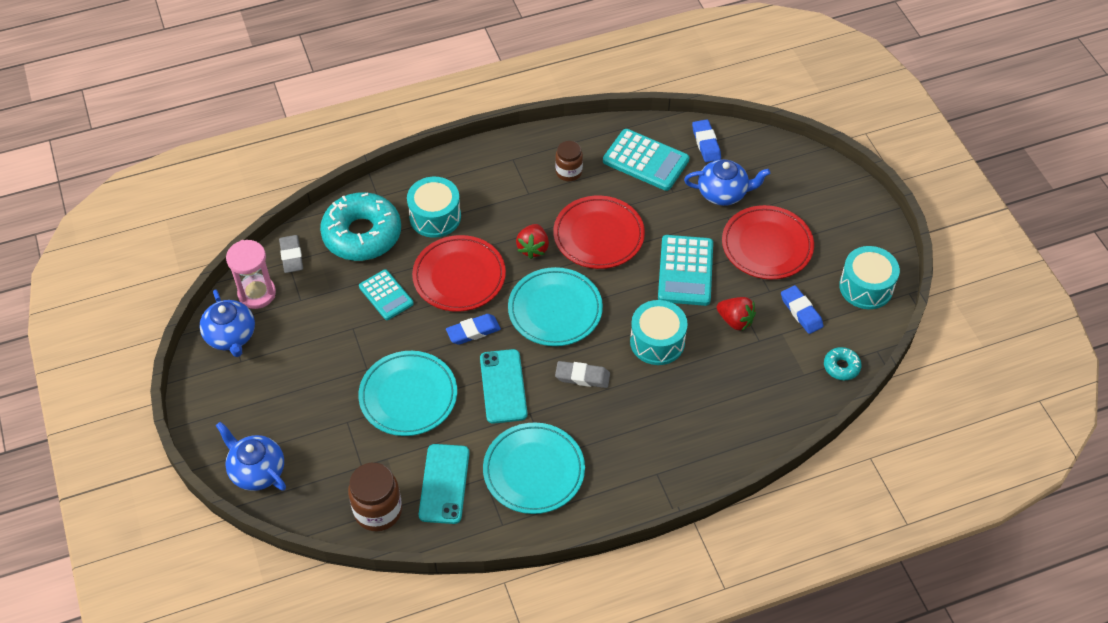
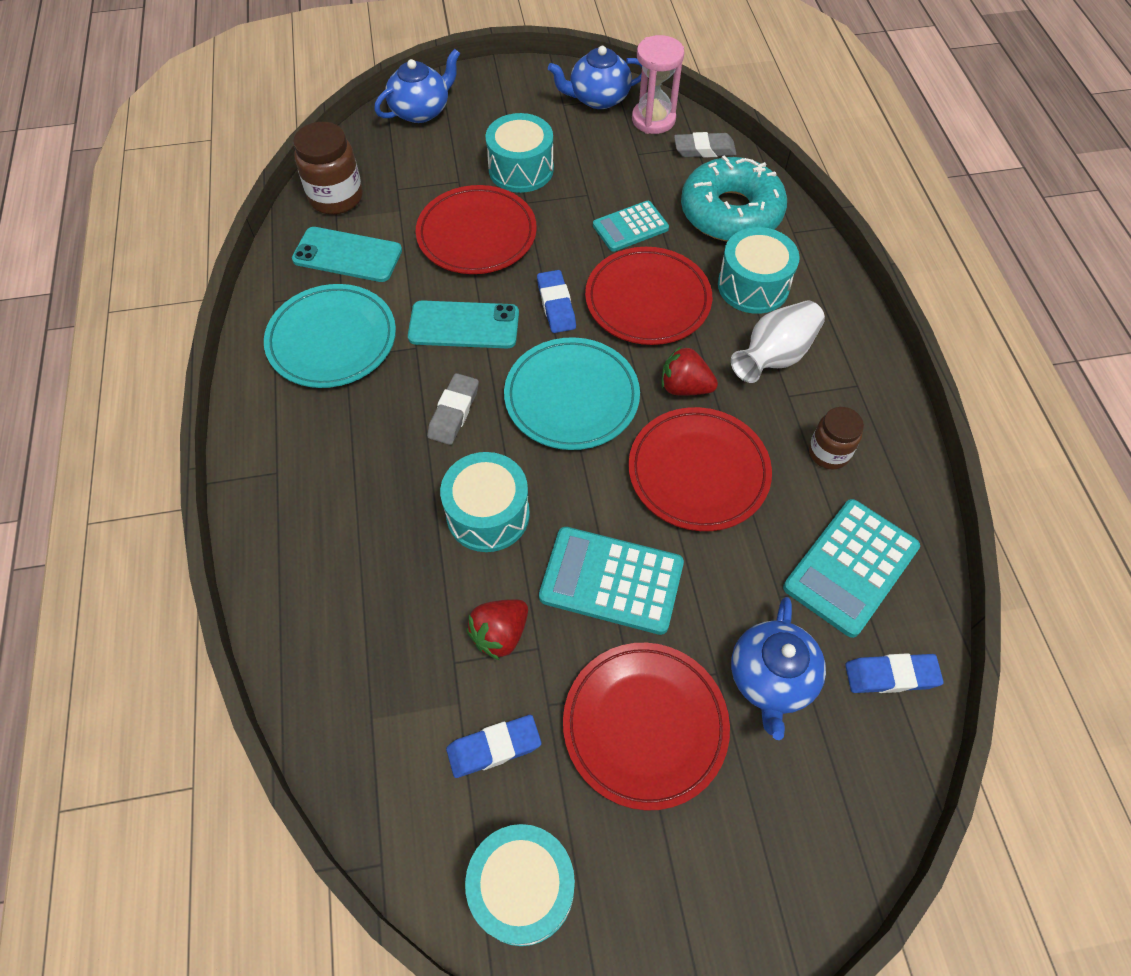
camera: 100 degrees right, 5 degrees up
turquoise plate [358,351,457,436] -> red plate [416,185,537,274]
turquoise donut [824,347,861,380] -> none
none -> turquoise drum [485,113,554,193]
none -> white vase [731,301,825,383]

